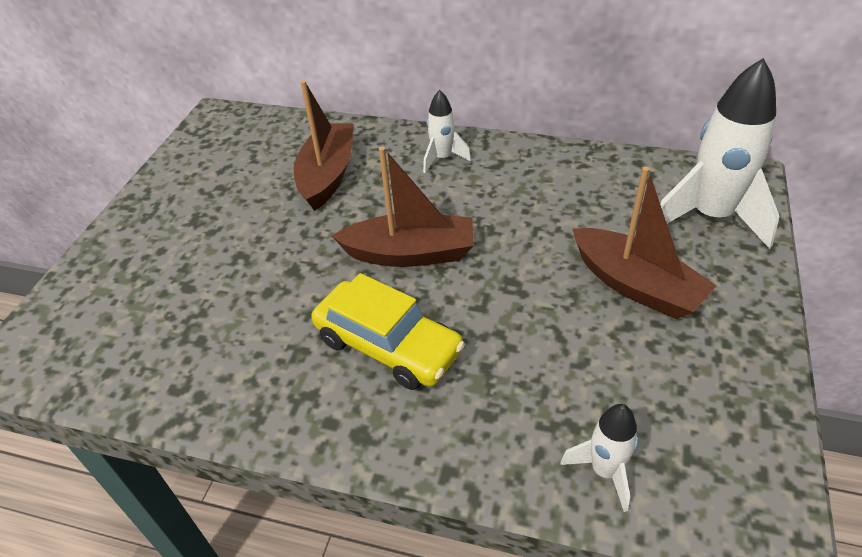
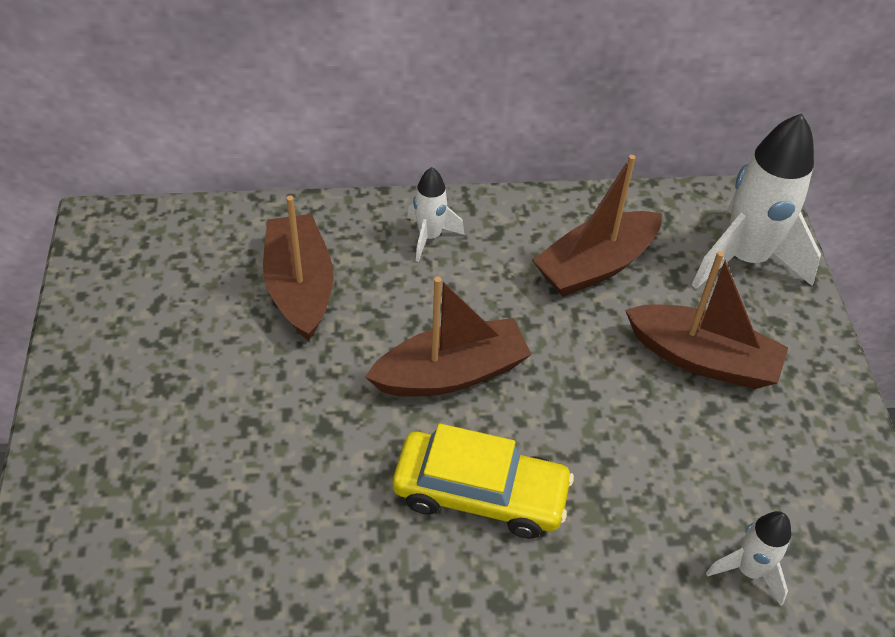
camera: 25 degrees left, 5 degrees up
none -> brown boat [532,155,662,297]

